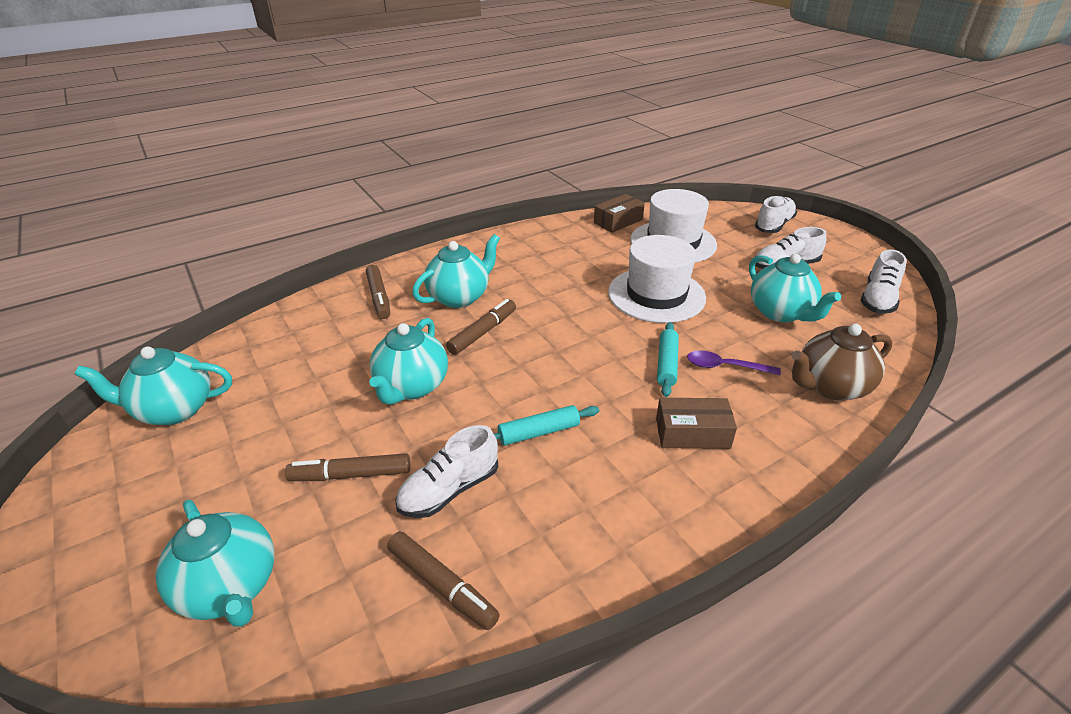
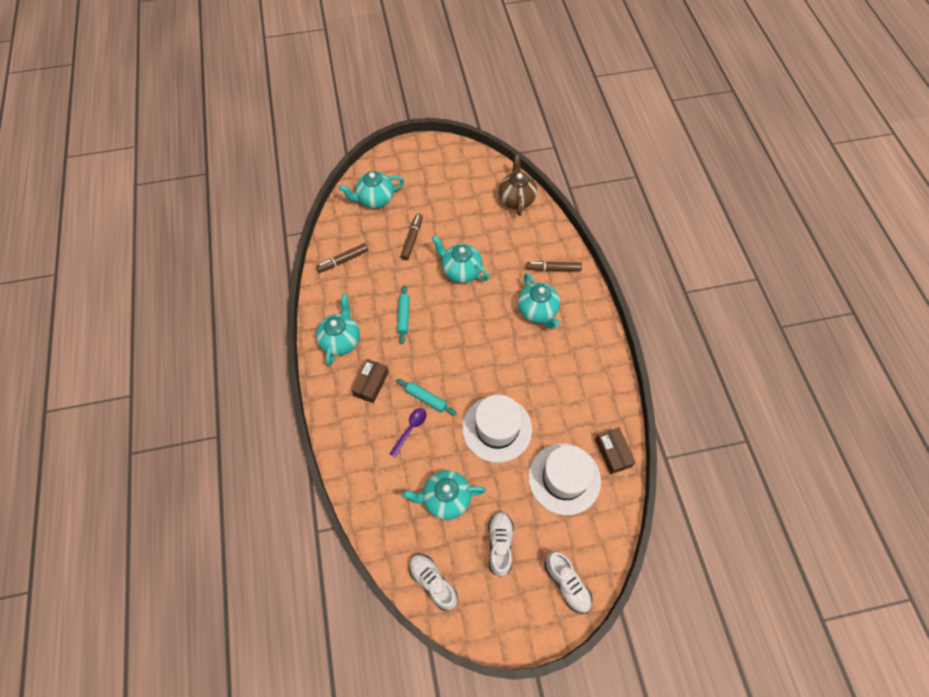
camera: 110 degrees right, 25 degrees up
turquoise teapot [74,347,232,425] -> turquoise teapot moved to [316,294,360,366]
white shoe [395,425,498,518] -> none
brown marker [446,299,516,355] -> none
brown teapot [791,324,893,401] -> brown teapot moved to [499,154,537,216]

